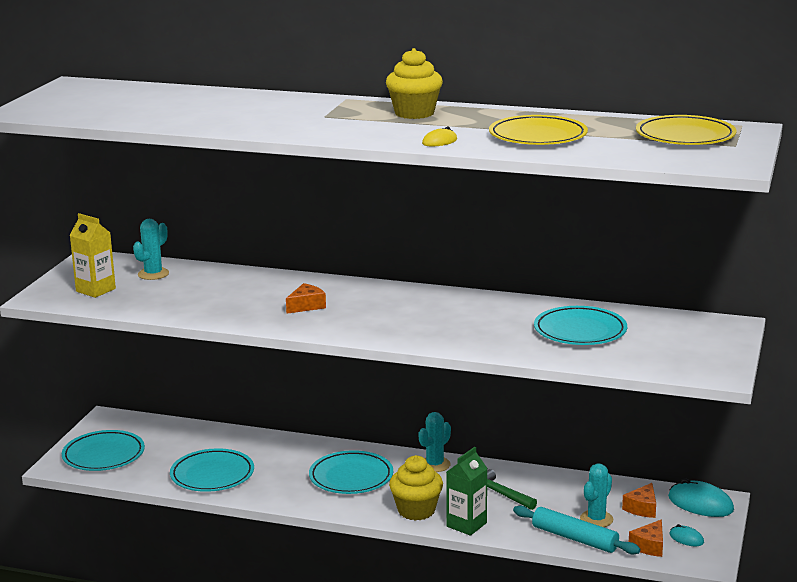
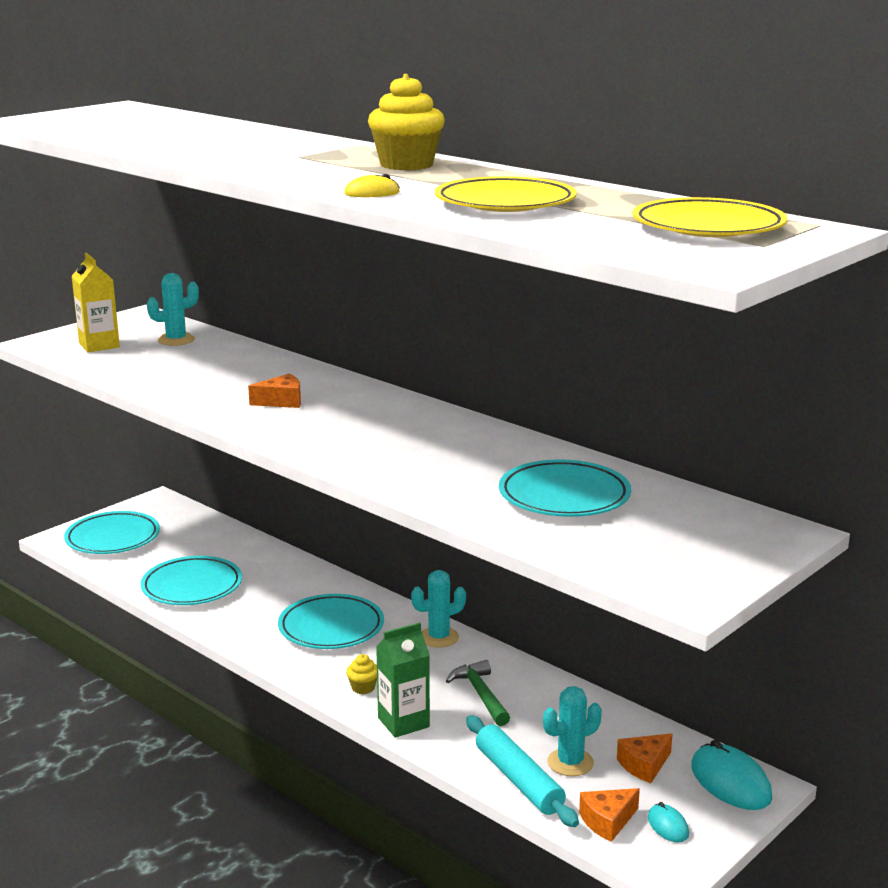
camera: 25 degrees right, 0 degrees up
yellow cupcake [389,455,443,521] -> yellow cupcake [346,654,377,694], size x0.48

